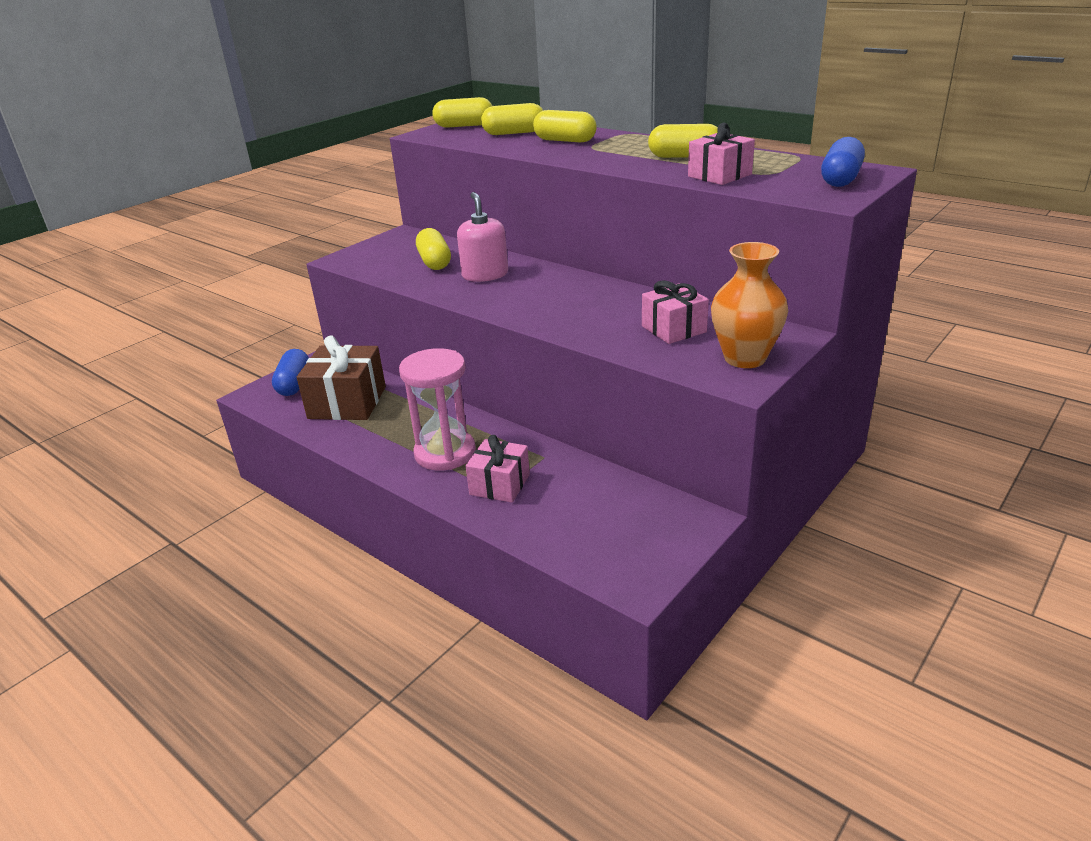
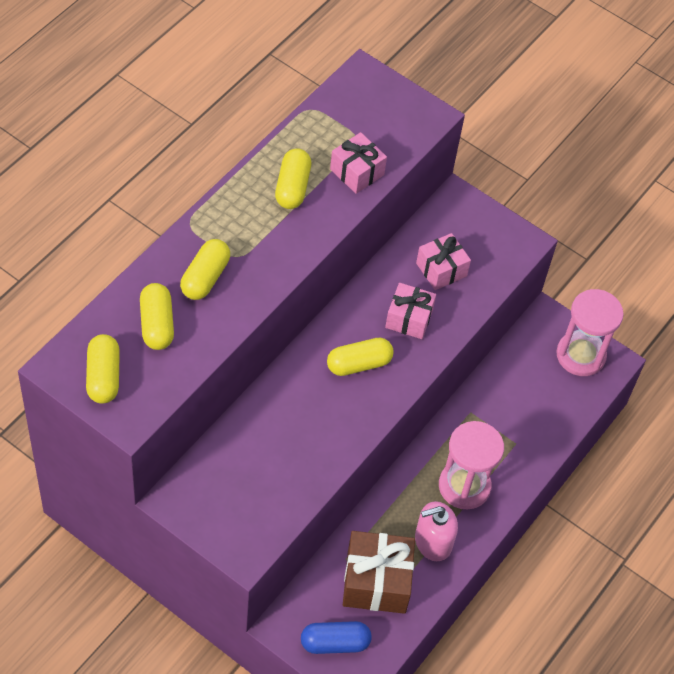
camera: 100 degrees left, 25 degrees up
yellow capsule [416,228,451,270] -> yellow capsule moved to [327,338,394,376]
pink soap dispenser [457,192,508,282] -> pink soap dispenser moved to [415,501,458,561]
pink gift [465,435,530,503] -> pink gift moved to [385,283,436,339]
orange vase [711,242,788,368] -> none
blue capsule [821,137,865,187] -> none
none -> pink hourglass [556,289,624,376]

